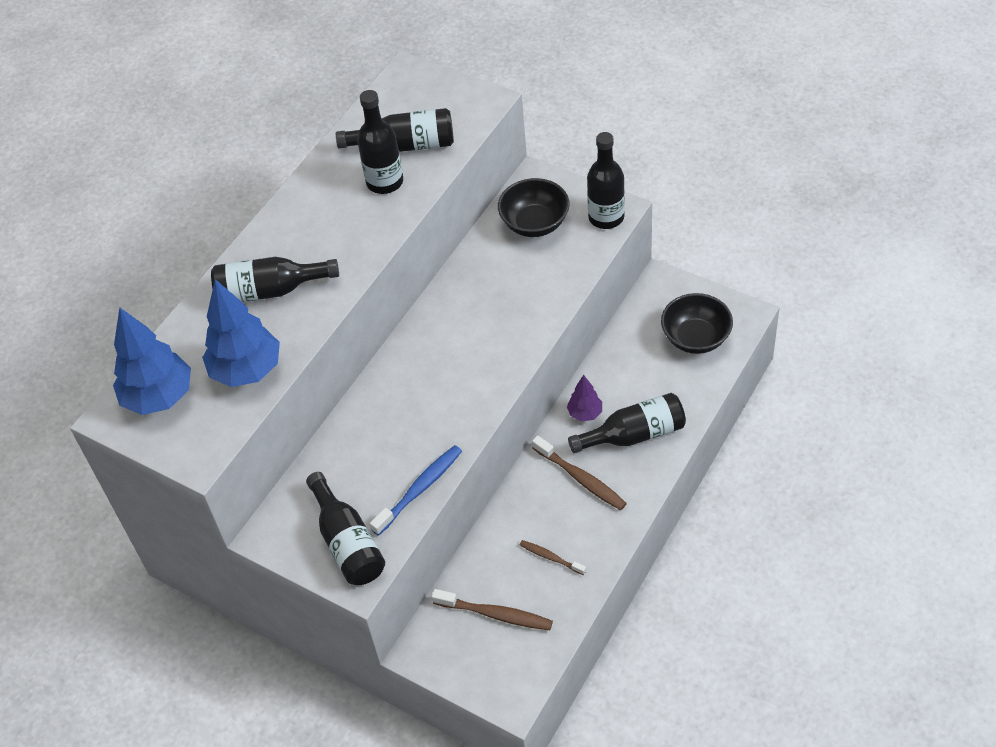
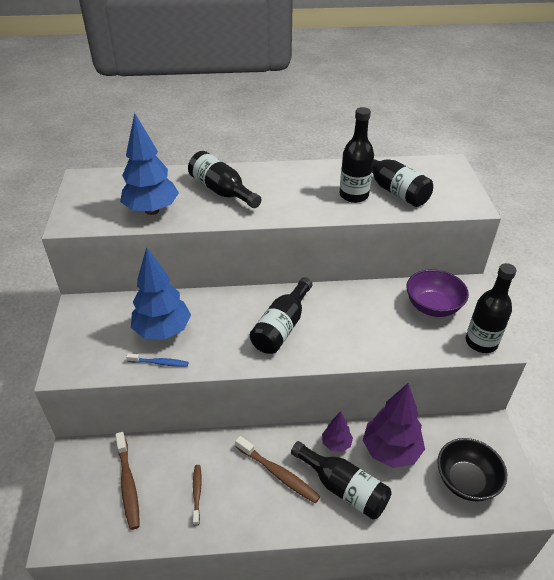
camera: 50 degrees right, 10 degrees down
blue tree [113,307,191,415] -> blue tree moved to [131,247,191,339]
black bottle [306,472,385,585] -> black bottle moved to [250,277,313,354]
blue toothbrush [370,445,462,536] -> blue toothbrush [126,353,189,367], size x0.61
black bowl [498,178,569,237] -> purple bowl [406,269,469,317]
brown toothbrush [532,436,627,510] -> brown toothbrush turned 60 degrees counterclockwise [235,436,321,504]
none -> purple tree [363,383,425,468]

